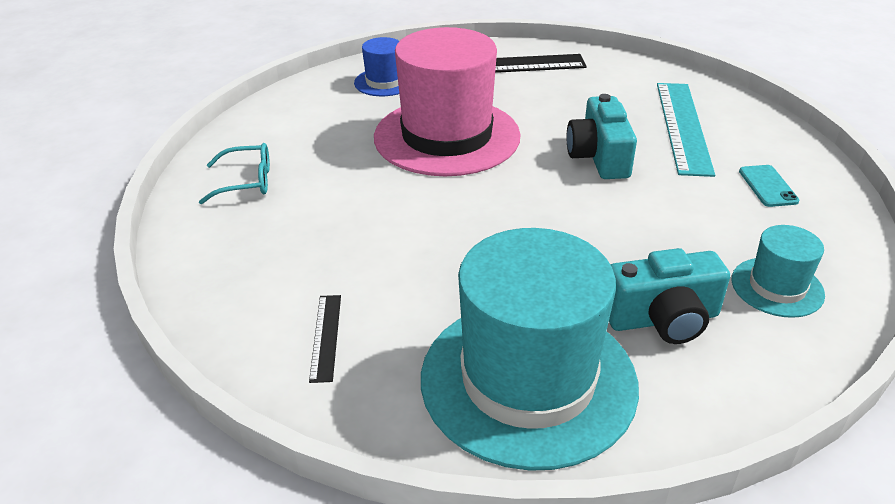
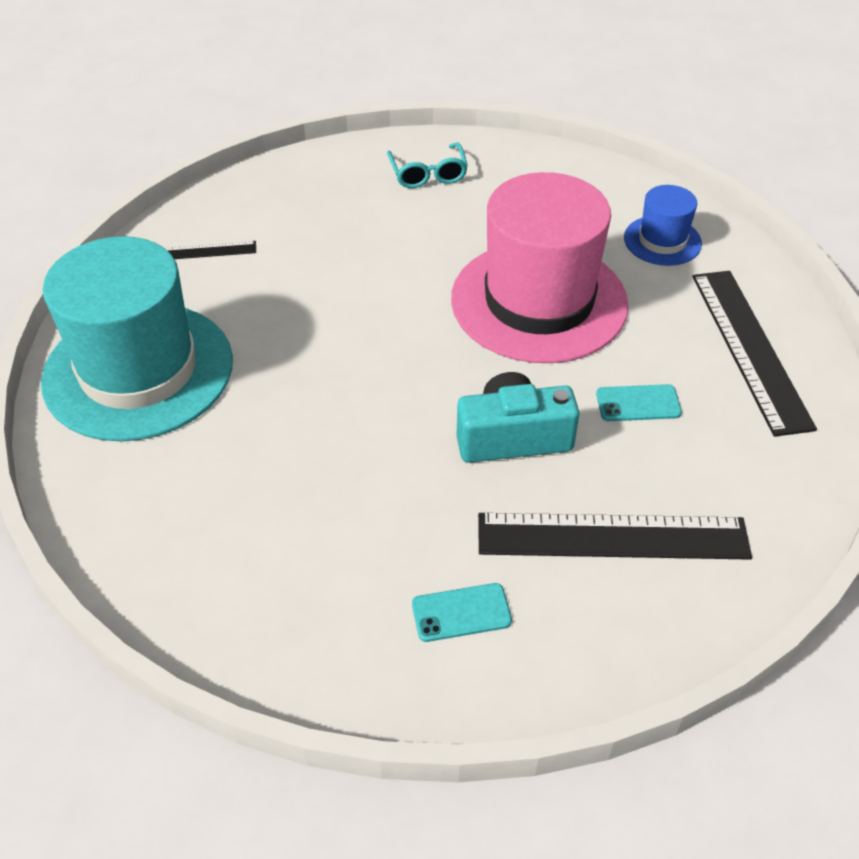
camera: 85 degrees right, 10 degrees up
turquoise camera [609,248,730,344] -> none
turquoise ruler [657,83,715,177] -> black ruler [478,513,752,560]
turquoise hat [732,225,825,318] -> none
none -> turquoise phone [596,384,682,421]

